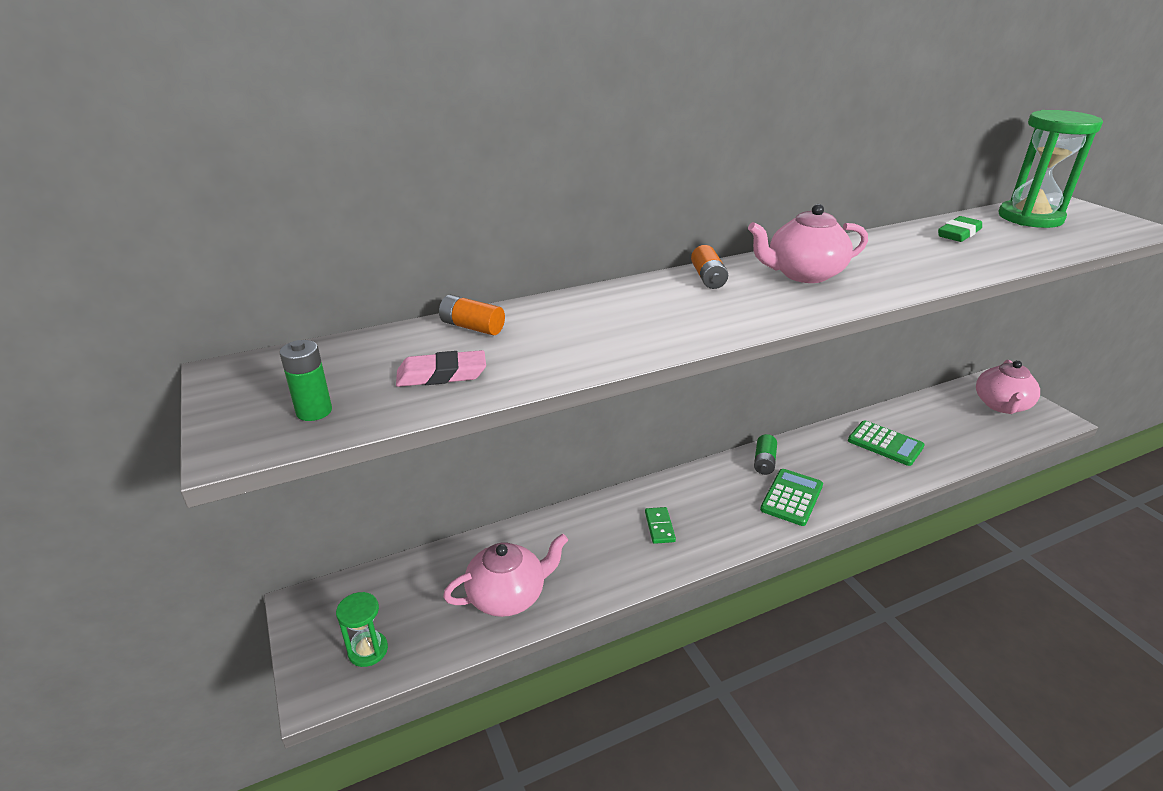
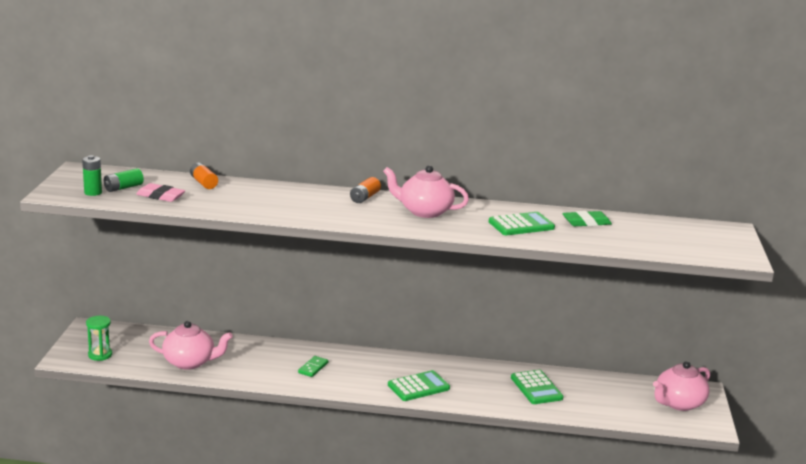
camera: 30 degrees right, 10 degrees down
green battery [754,434,777,475] -> green battery moved to [104,168,144,192]
green hourglass [998,110,1103,228] -> none
none -> green calculator [489,212,555,235]

